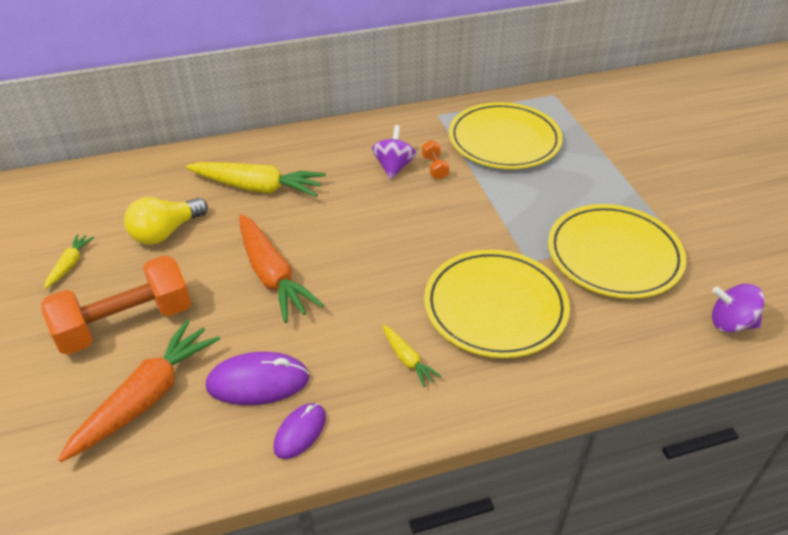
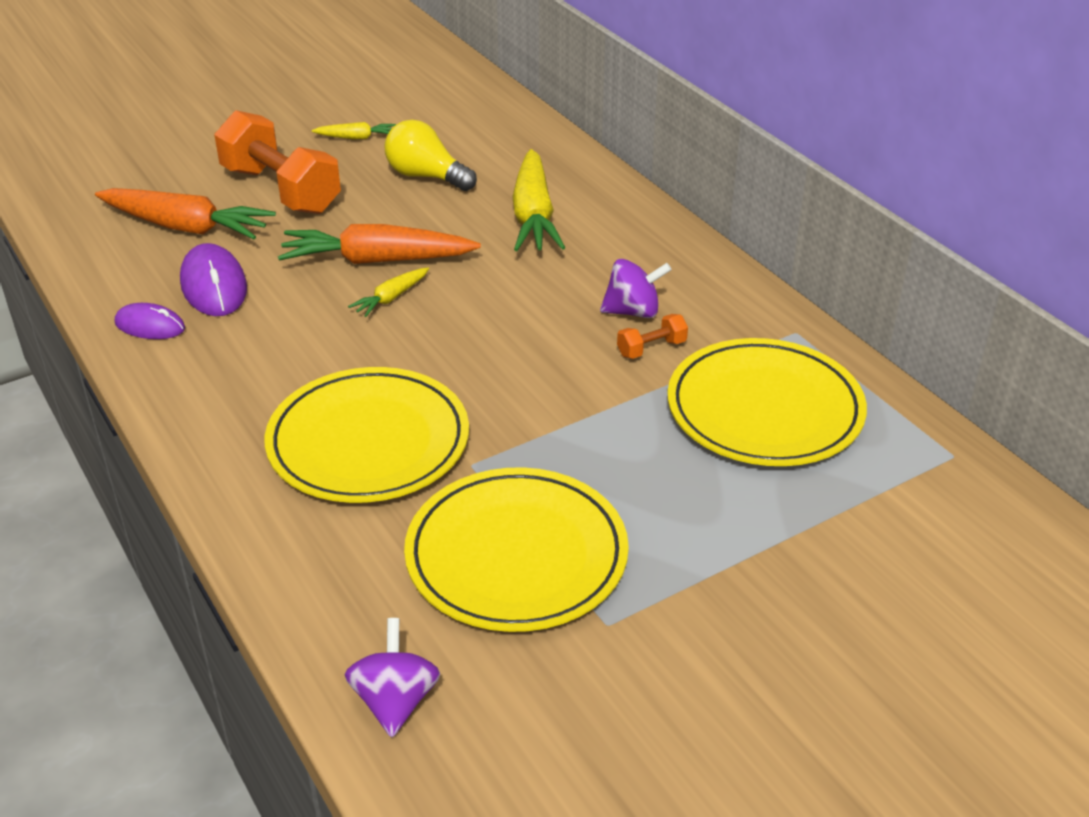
camera: 75 degrees right, 5 degrees down
orange carrot [239,214,324,323] -> orange carrot turned 45 degrees clockwise [278,224,481,264]
yellow carrot [382,325,442,387] -> yellow carrot moved to [348,267,429,317]

